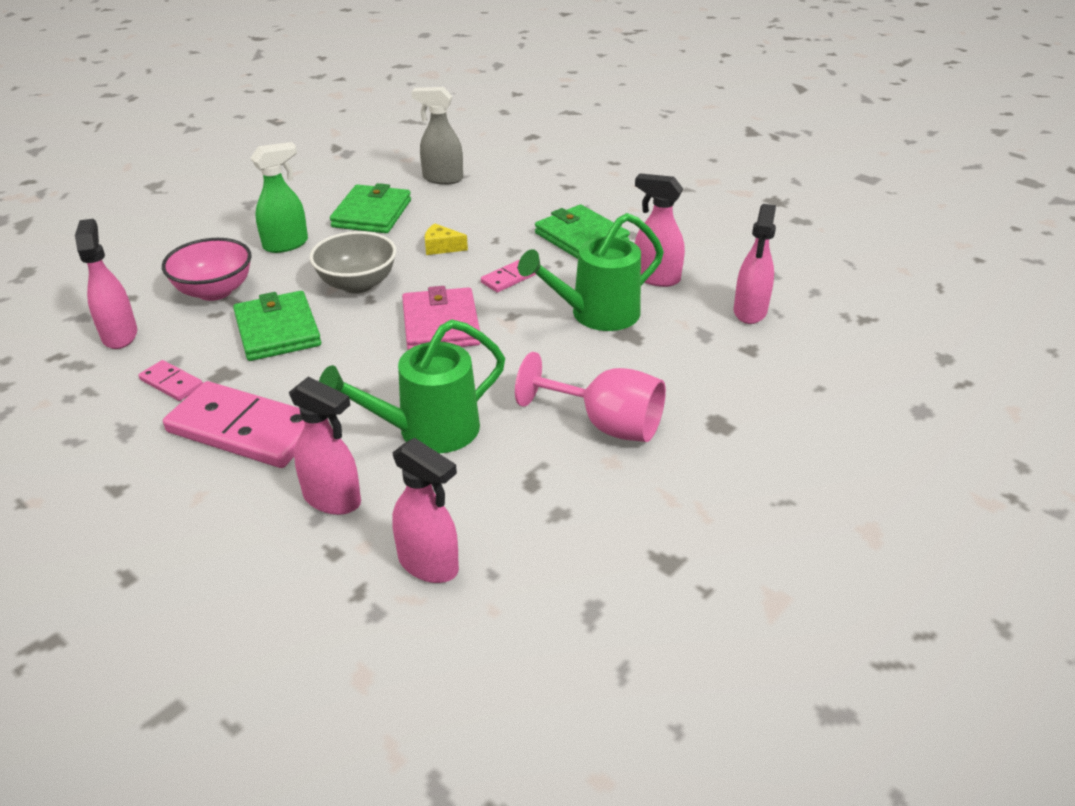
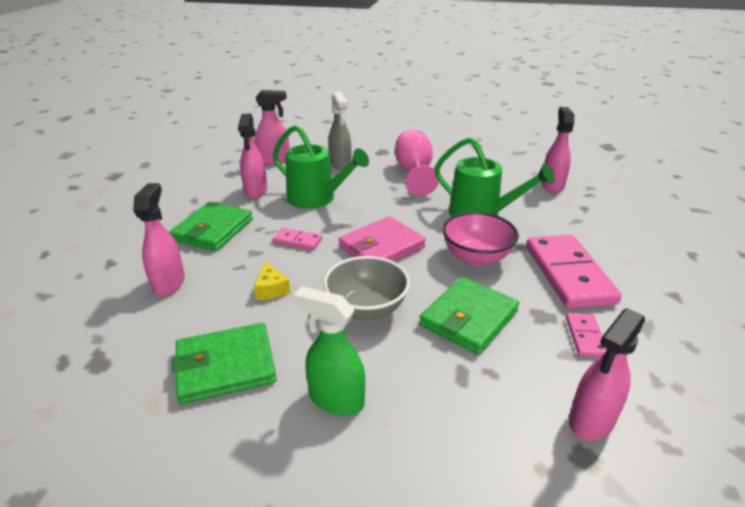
camera: 120 degrees left, 5 degrees down
pink bowl [162,238,252,301] -> pink bowl moved to [442,212,519,266]
pink spray bottle [289,376,361,515] -> pink spray bottle moved to [133,183,185,296]
grey spray bottle [411,87,463,184] -> grey spray bottle moved to [329,92,352,170]

